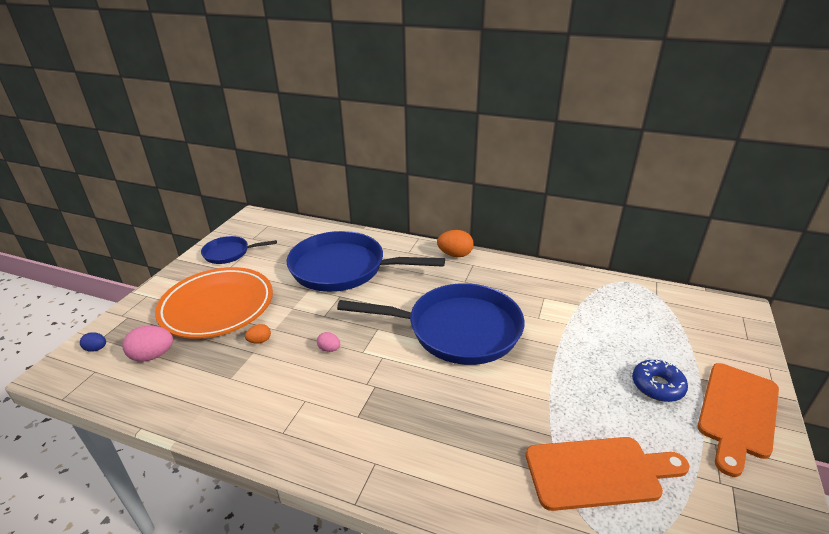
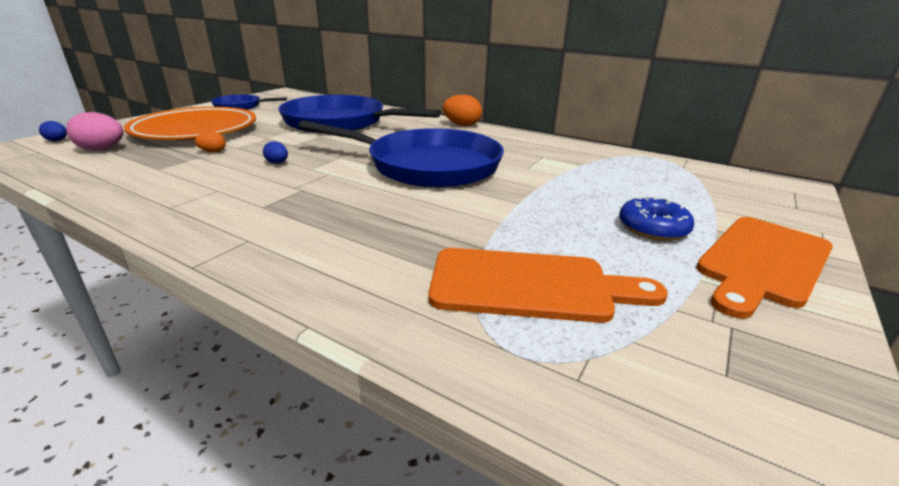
camera: 10 degrees right, 5 degrees down
pink egg [317,332,340,352] -> blue egg [263,141,288,164]

